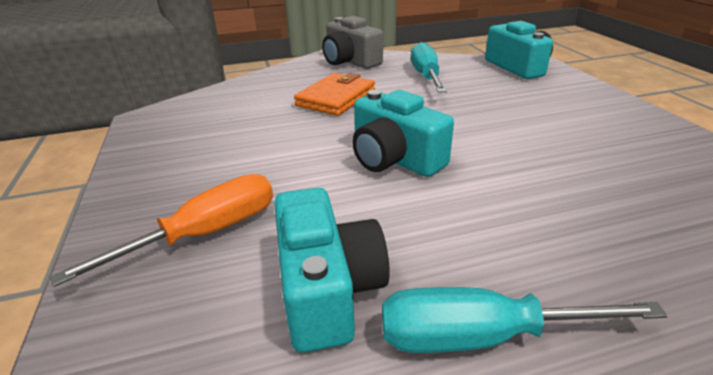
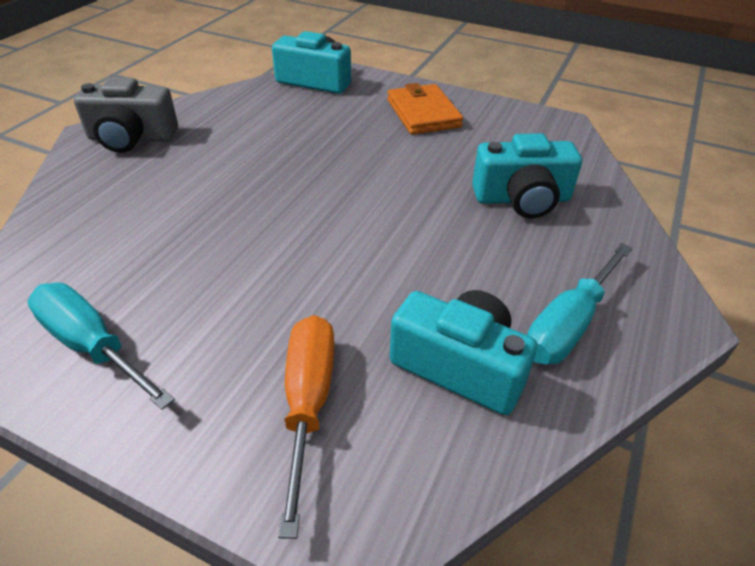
camera: 50 degrees left, 10 degrees up
orange wallet [294,73,375,116] -> orange wallet moved to [388,83,463,135]
turquoise camera [352,90,454,177] -> turquoise camera moved to [472,133,582,218]
turquoise screwdriver [411,42,447,93] -> turquoise screwdriver moved to [27,283,175,410]

